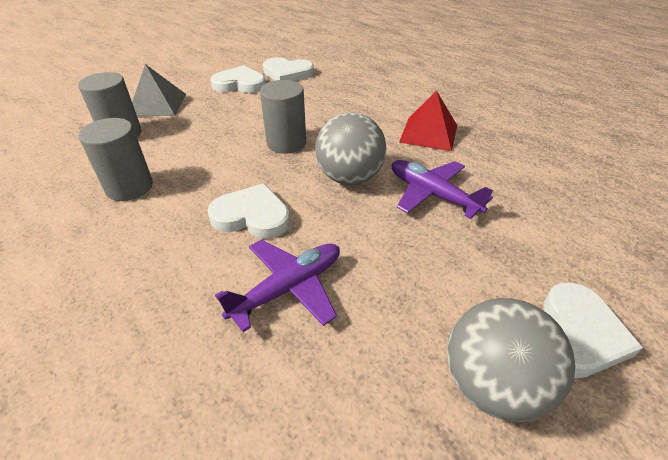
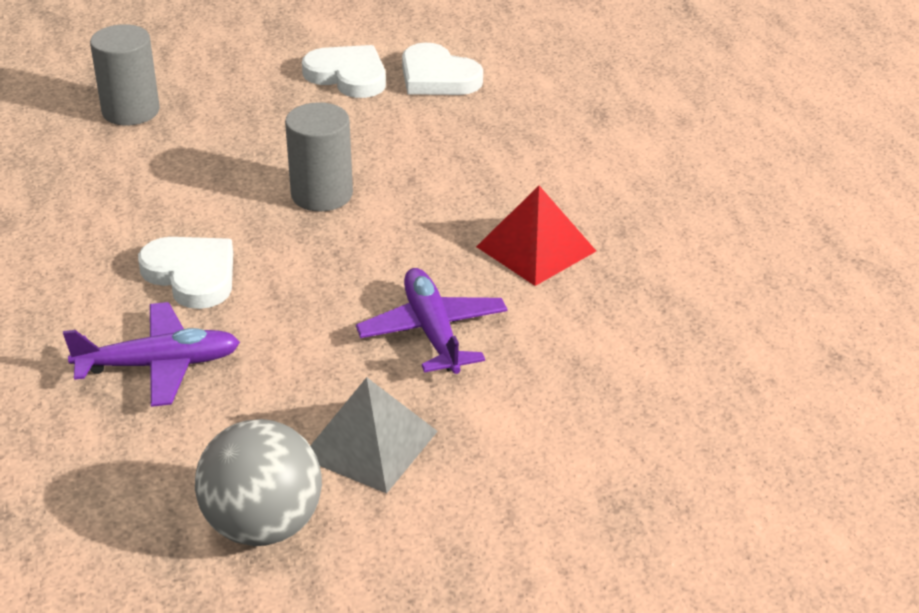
camera: 30 degrees right, 5 degrees down
grey cylinder [79,118,153,201] -> none
grey pyramid [132,64,186,116] -> grey pyramid moved to [310,377,438,494]
grey ball [315,112,387,185] -> none
white heart [544,282,643,378] -> none

